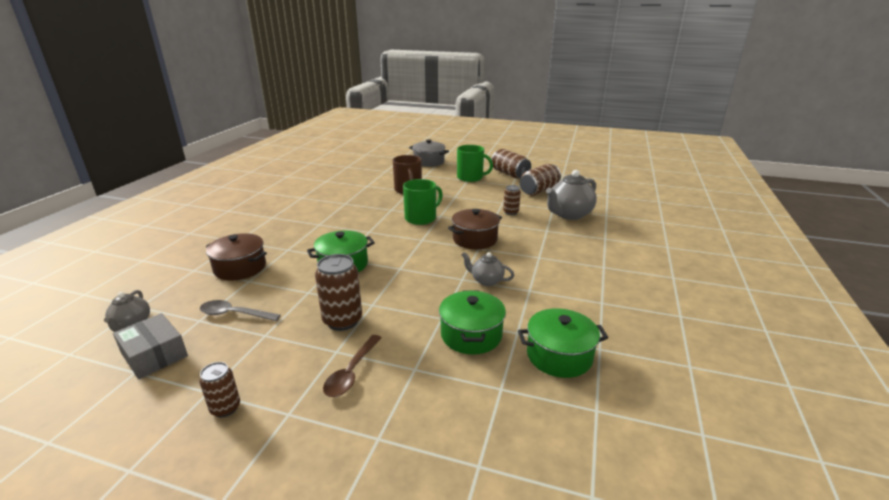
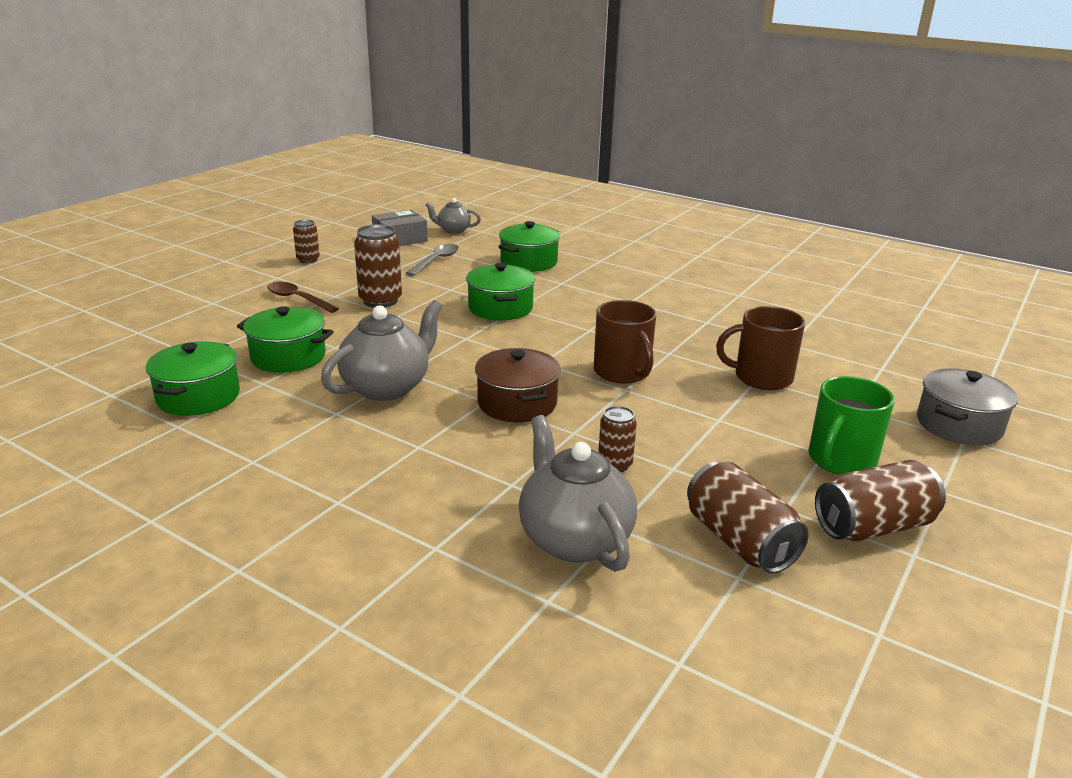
camera: 105 degrees right, 0 degrees up
brown pot [206,233,267,281] -> green pot [498,221,560,272]
green mug [403,179,443,225] -> brown mug [594,300,656,384]
grey teapot [462,252,514,286] -> grey teapot [321,300,443,401], size x1.82

